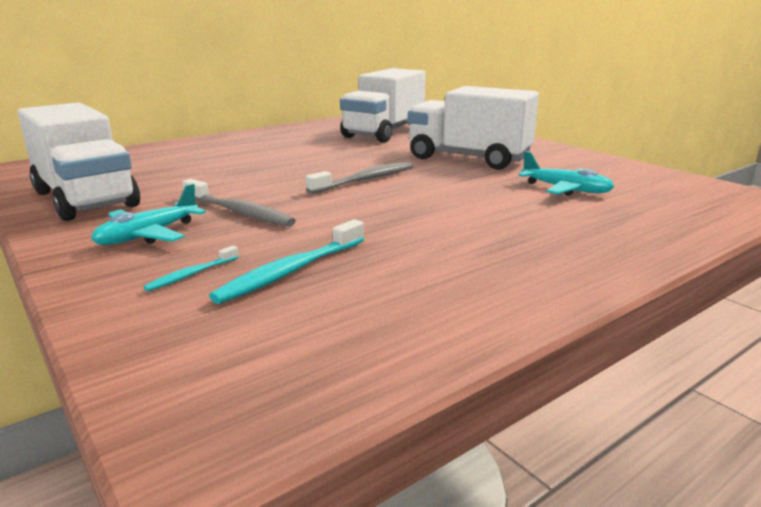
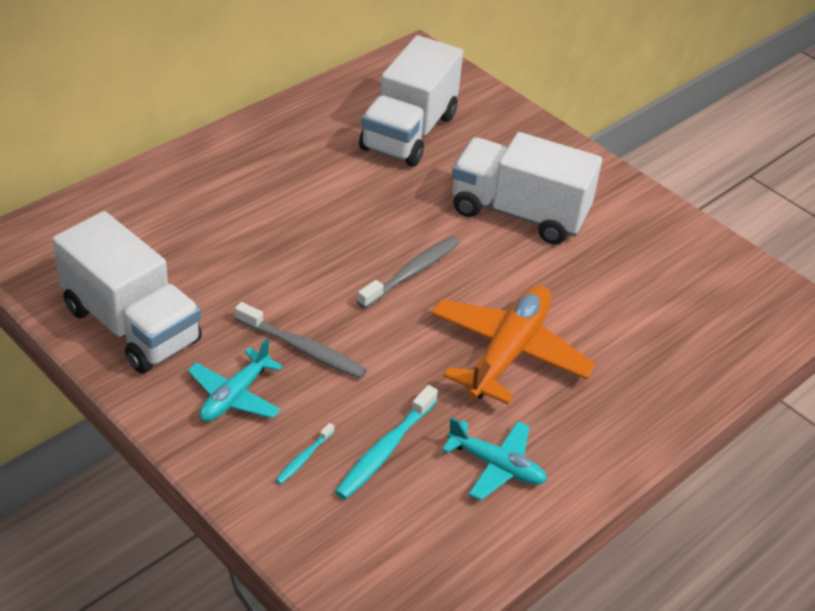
camera: 10 degrees left, 20 degrees up
turquoise plane [518,151,614,196] -> turquoise plane moved to [442,417,547,500]
none -> orange plane [431,285,596,405]

